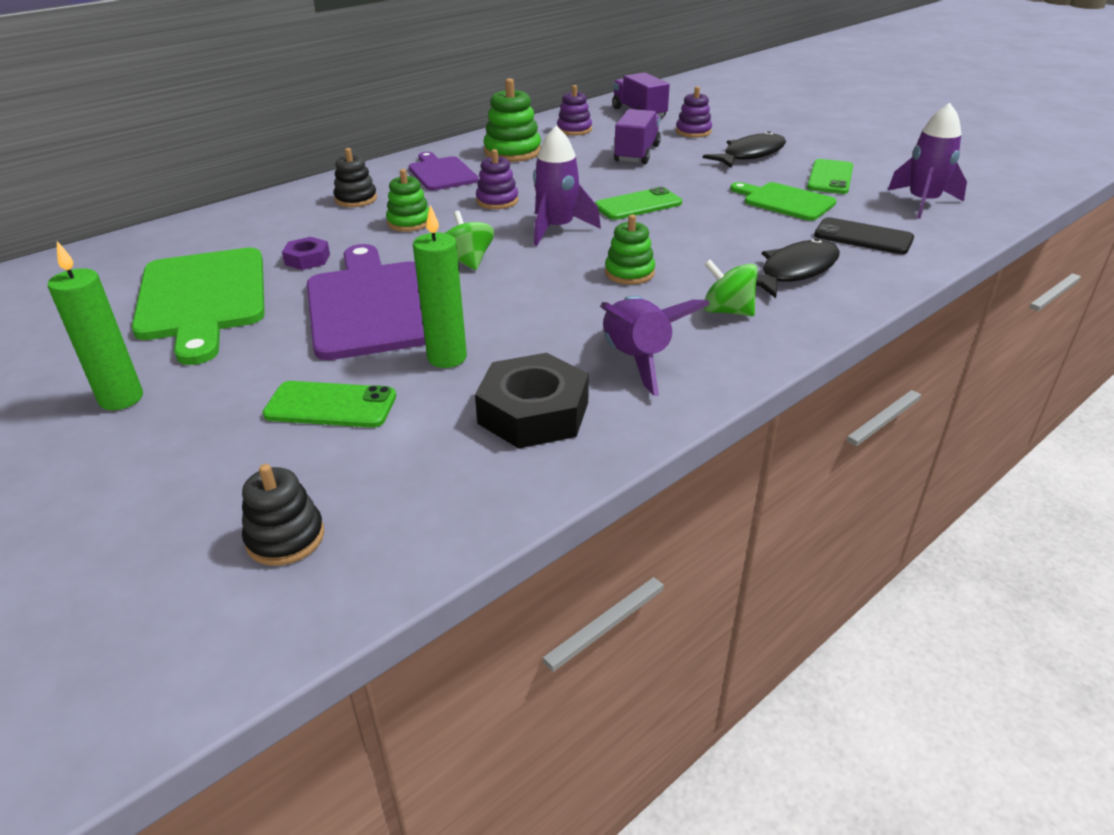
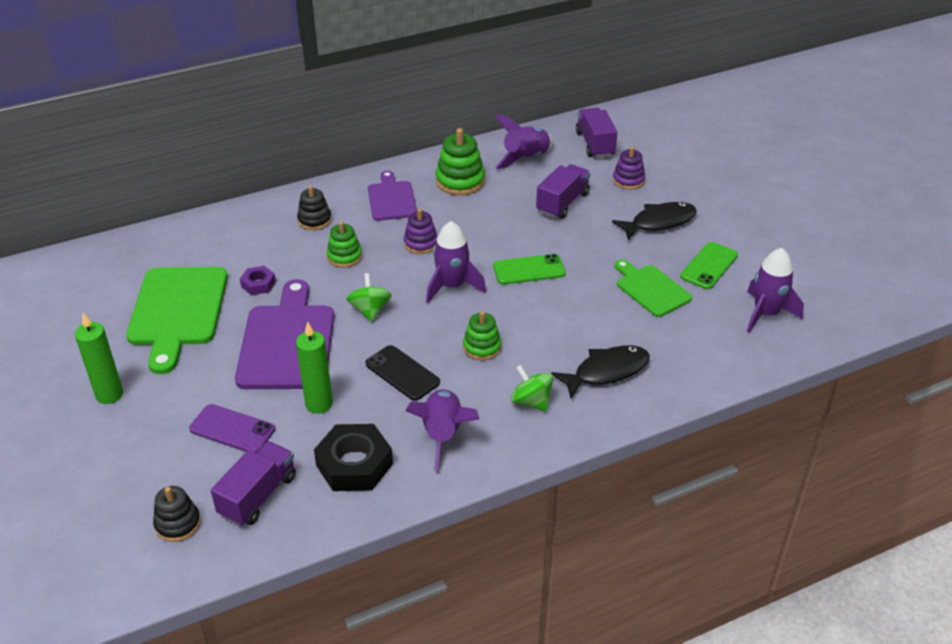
camera: 15 degrees right, 5 degrees up
green phone [263,381,396,428] -> purple phone [189,404,275,452]
purple stacking toy [557,85,592,135] -> purple rocket [495,114,553,169]
black phone [814,217,914,254] -> black phone moved to [366,345,440,401]
none -> purple truck [211,441,296,526]

